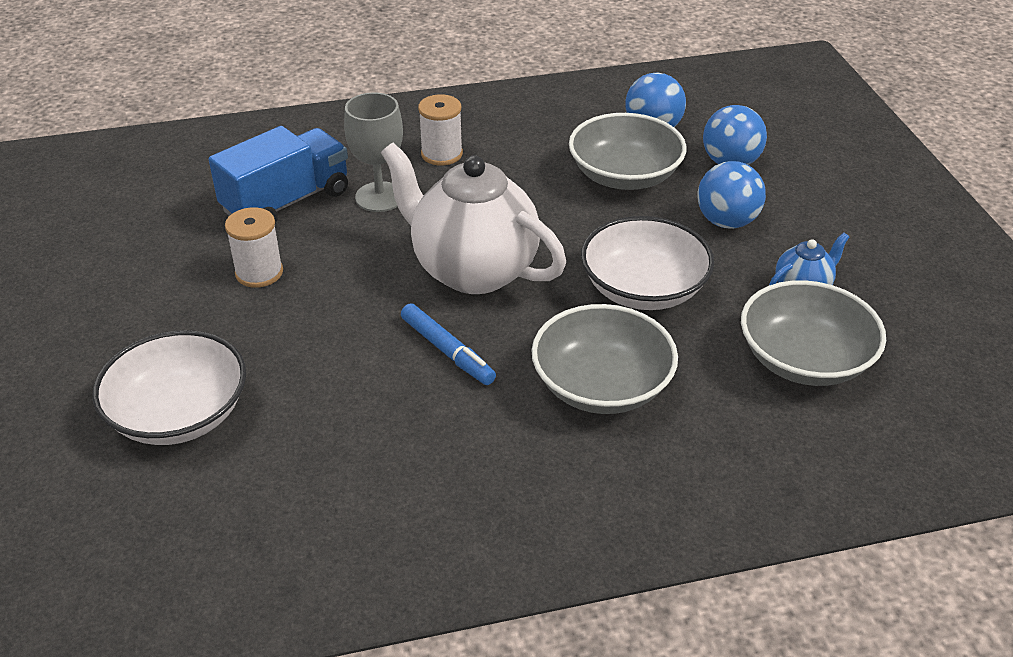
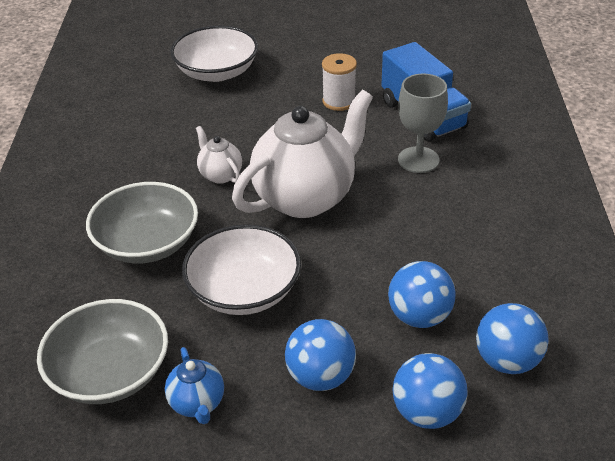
camera: 105 degrees right, 0 degrees up
blue marker [401,303,496,385] -> white teapot [196,126,242,184]
white spool [418,94,463,165] -> none
grey bowl [569,113,687,190] -> blue ball [388,261,456,328]

